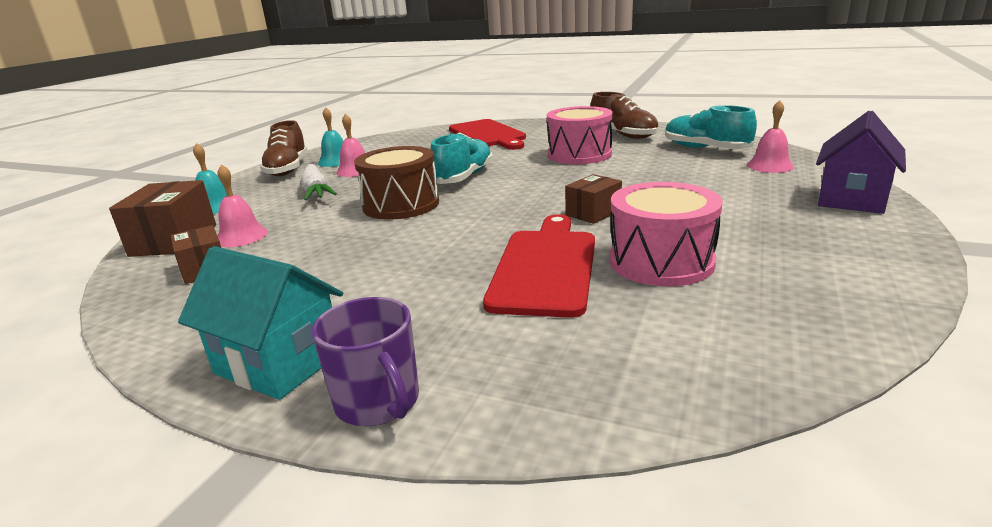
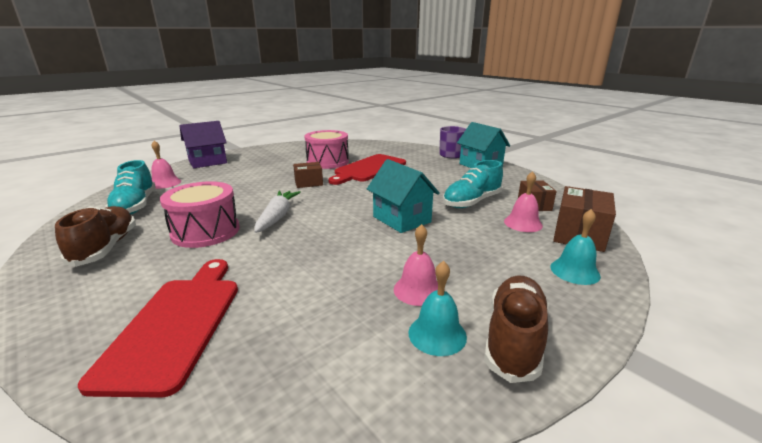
camera: 155 degrees left, 0 degrees up
white carrot [301,164,337,201] -> white carrot moved to [254,191,301,233]
brown drum [354,146,439,220] -> turquoise house [367,159,440,233]
turquoise shoe [431,132,493,184] -> turquoise shoe moved to [443,160,503,208]

